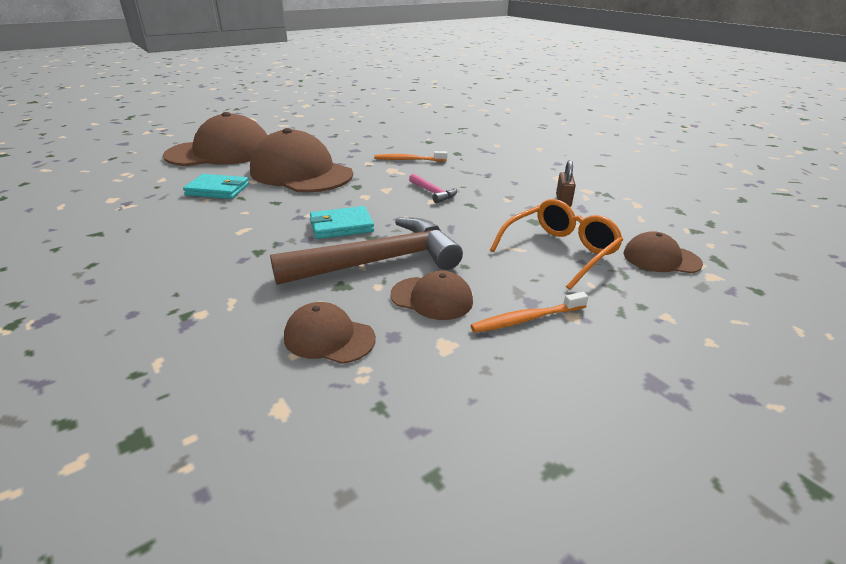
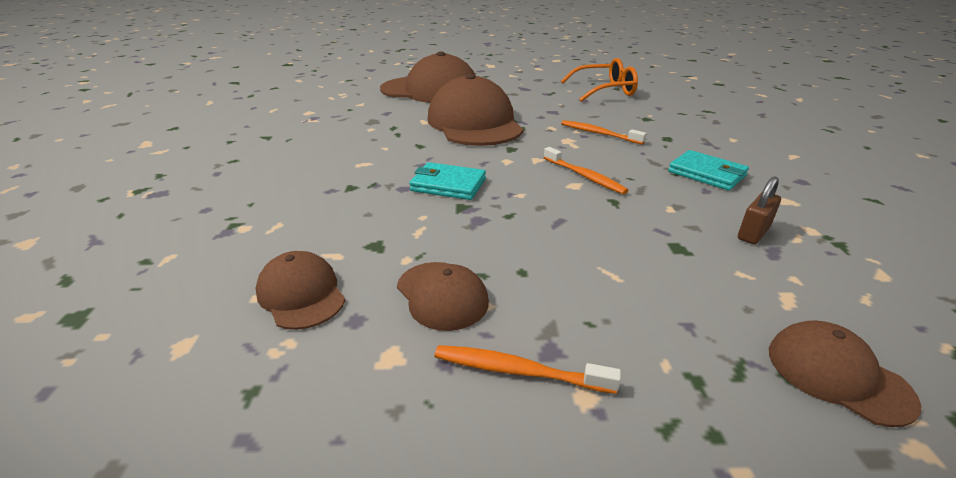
camera: 35 degrees right, 0 degrees up
turquoise wallet [183,174,249,199] -> turquoise wallet moved to [668,150,749,191]
brown hammer [270,217,463,285] -> none
pink hammer [409,174,457,203] -> orange toothbrush [544,147,628,194]
orange glasses [490,199,623,290] -> orange glasses moved to [561,58,638,102]

